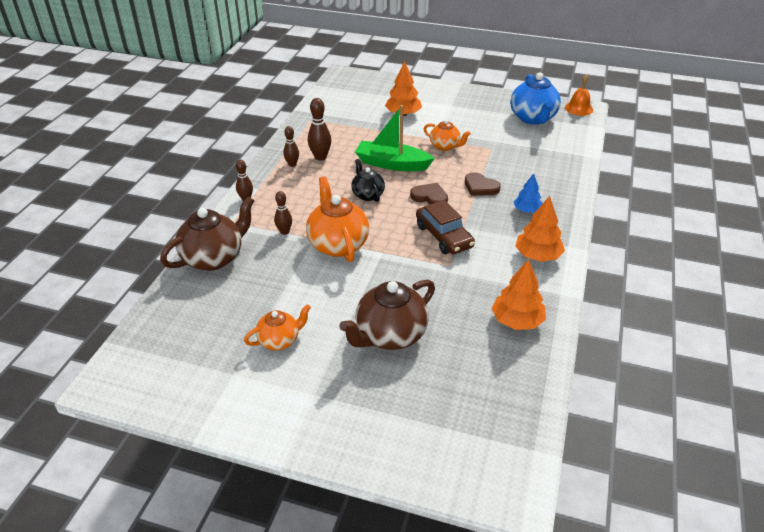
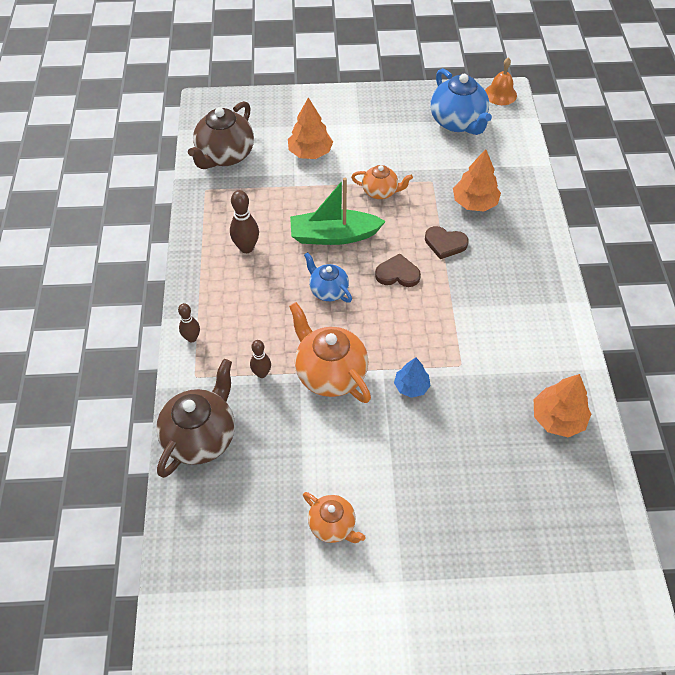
camera: 20 degrees left, 15 degrees up
orange teapot [244,304,311,350] -> orange teapot turned 90 degrees clockwise [303,492,366,543]
brown bowling pin [283,126,299,167] -> none
brown teapot [339,279,435,350] -> brown teapot moved to [188,101,254,169]
black teapot [351,159,385,202] -> blue teapot [304,252,352,302]
brown car [416,200,475,254] -> none
blue tree [513,173,543,213] -> blue tree moved to [394,358,431,398]
orange tree [515,196,565,262] -> orange tree moved to [453,149,501,212]

